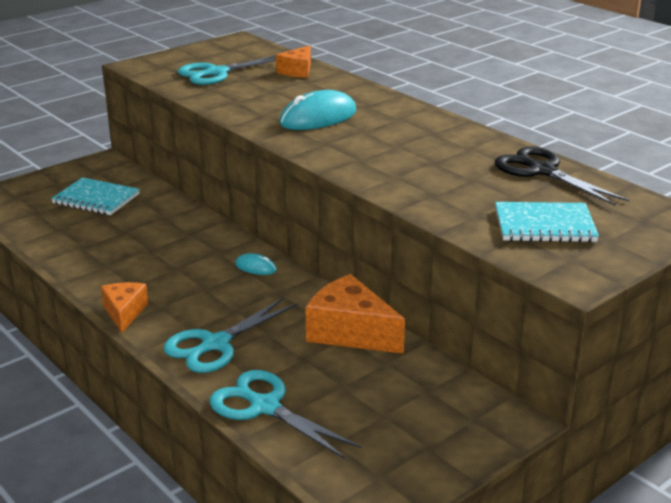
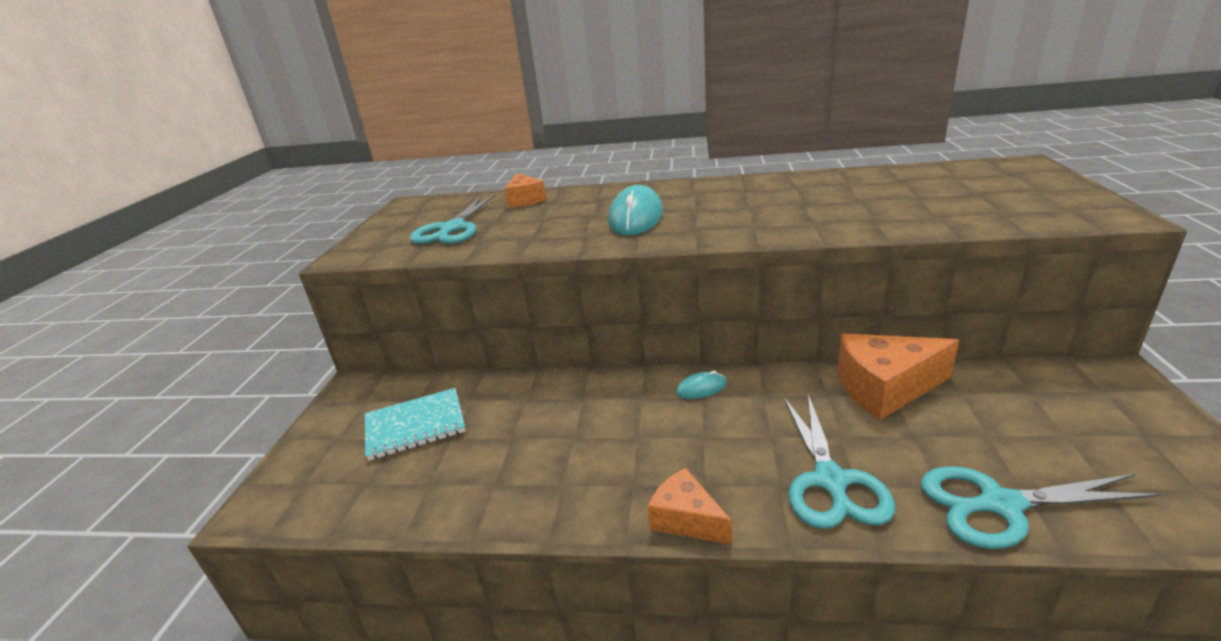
camera: 40 degrees left, 0 degrees up
black scissors [495,146,629,206] -> none
turquoise notebook [495,202,599,242] -> none

